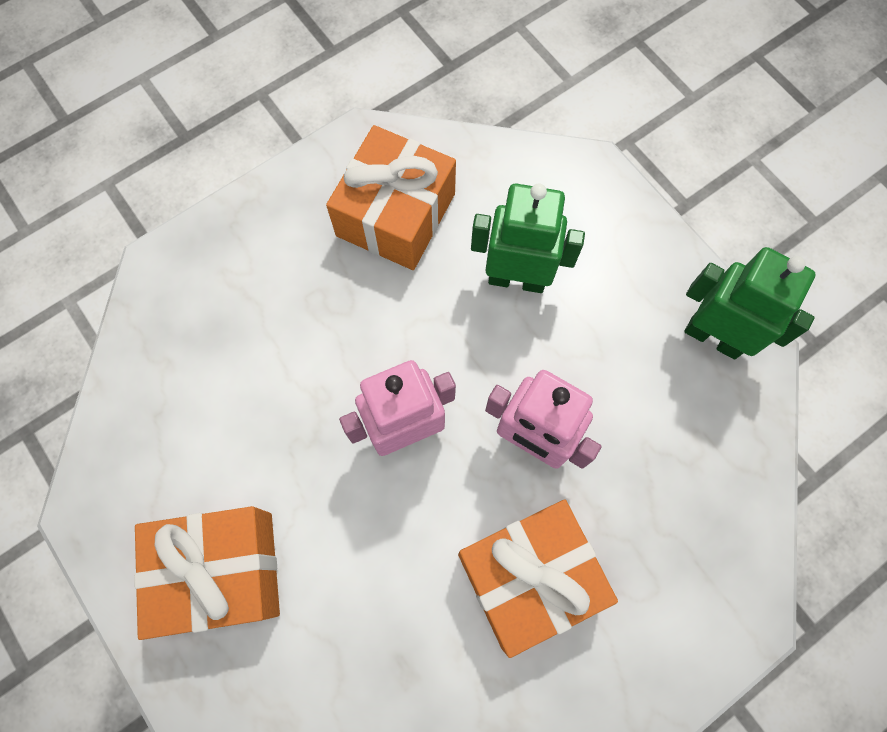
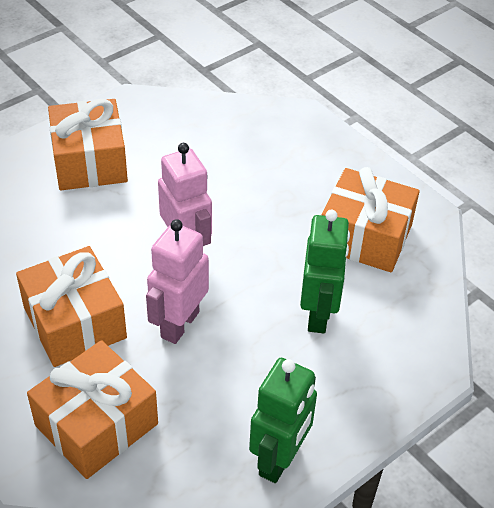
camera: 85 degrees right, 25 degrees down
none -> orange gift [27,340,158,479]

